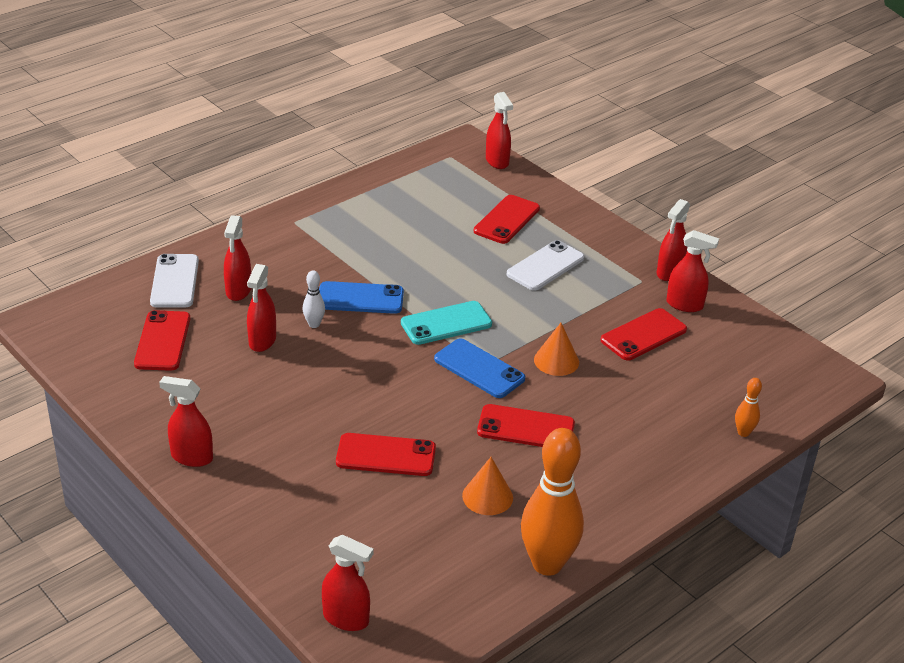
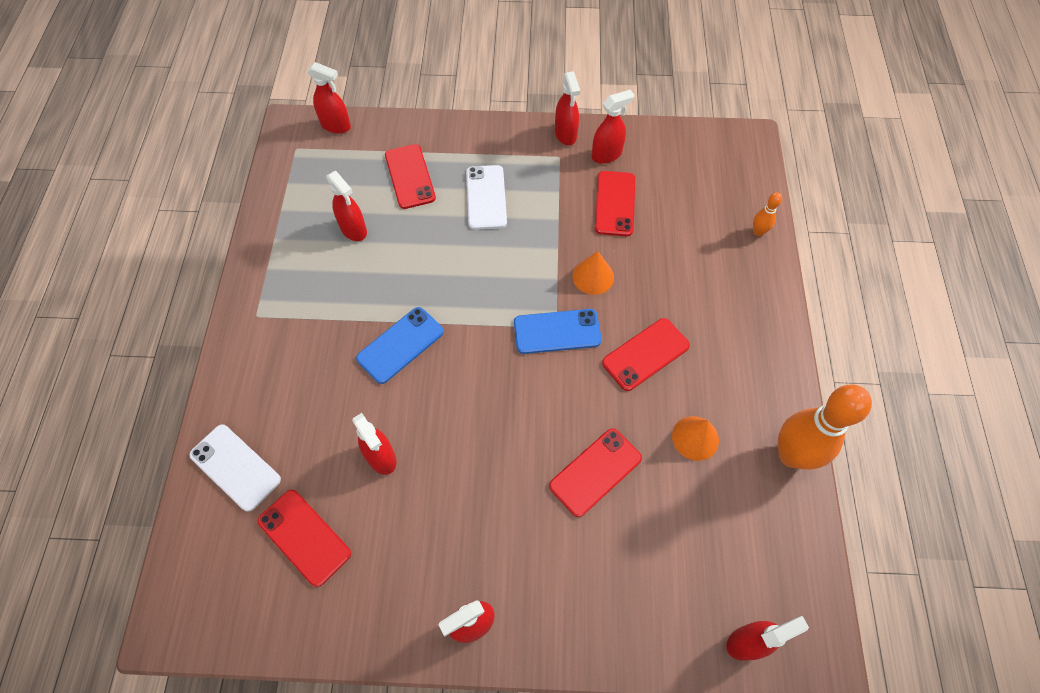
camera: 45 degrees left, 25 degrees up
red spray bottle [224,215,251,301] -> red spray bottle moved to [326,171,367,241]
white bowling pin [303,270,325,328] -> none
turquoise phone [401,301,492,345] -> none

